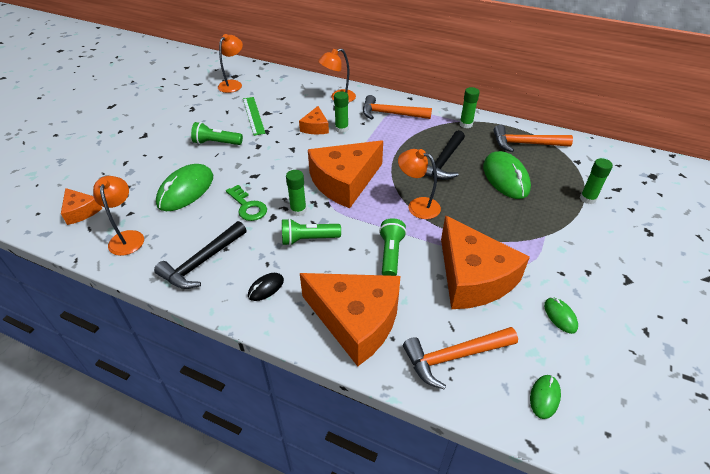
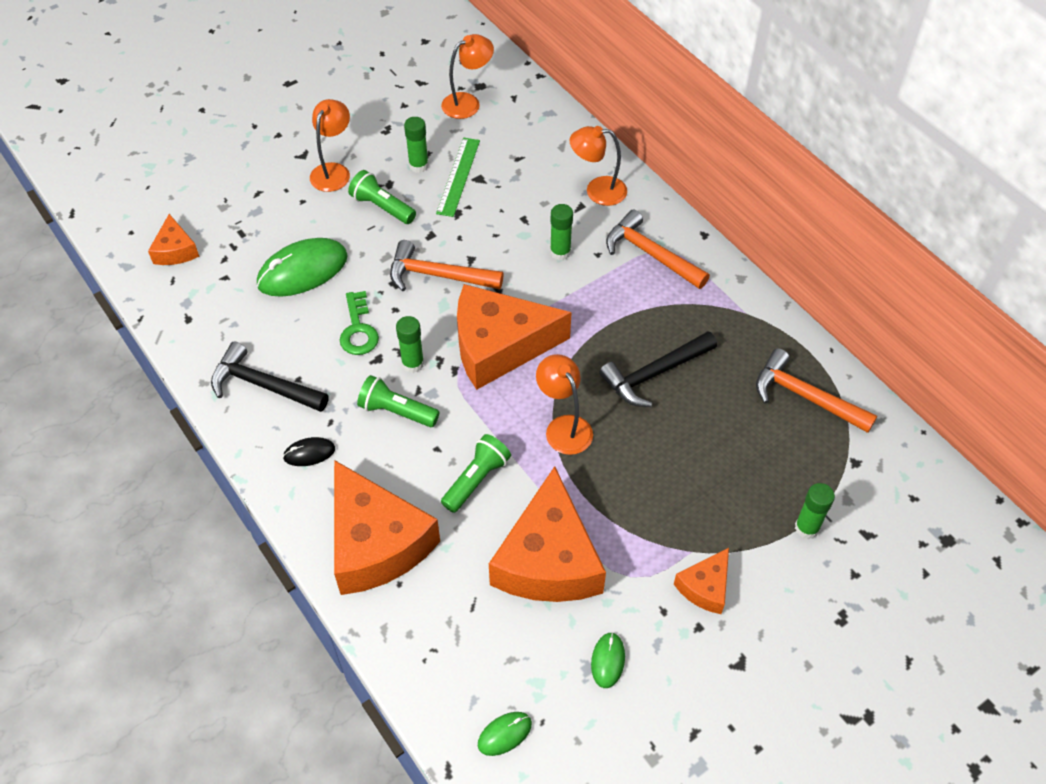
camera: 30 degrees right, 10 degrees up
orange lamp [93,176,144,256] -> orange lamp moved to [310,99,350,192]
black hammer [154,221,247,289] -> black hammer turned 45 degrees clockwise [211,342,329,412]
orange cheese [299,106,329,134] -> orange cheese moved to [674,548,729,614]
orange hammer [403,327,518,390] -> orange hammer moved to [390,240,504,291]
green glue stick [460,87,480,128] -> green glue stick moved to [404,117,429,173]
green mouse [483,151,531,199] -> none

